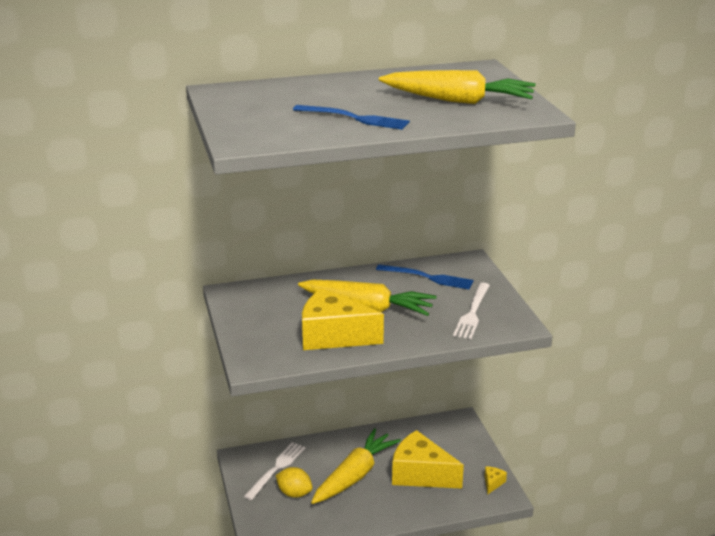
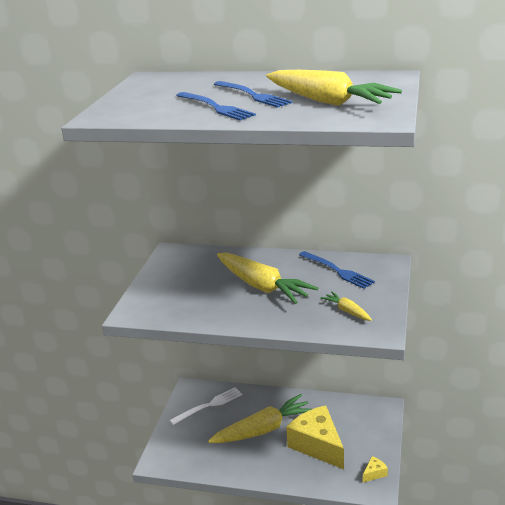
camera: 30 degrees right, 0 degrees up
yellow lemon [276,467,313,498] -> none
yellow cheese [302,288,384,350] -> none
white fork [453,283,490,339] -> yellow carrot [320,291,372,321]
none -> blue fork [214,81,293,108]

